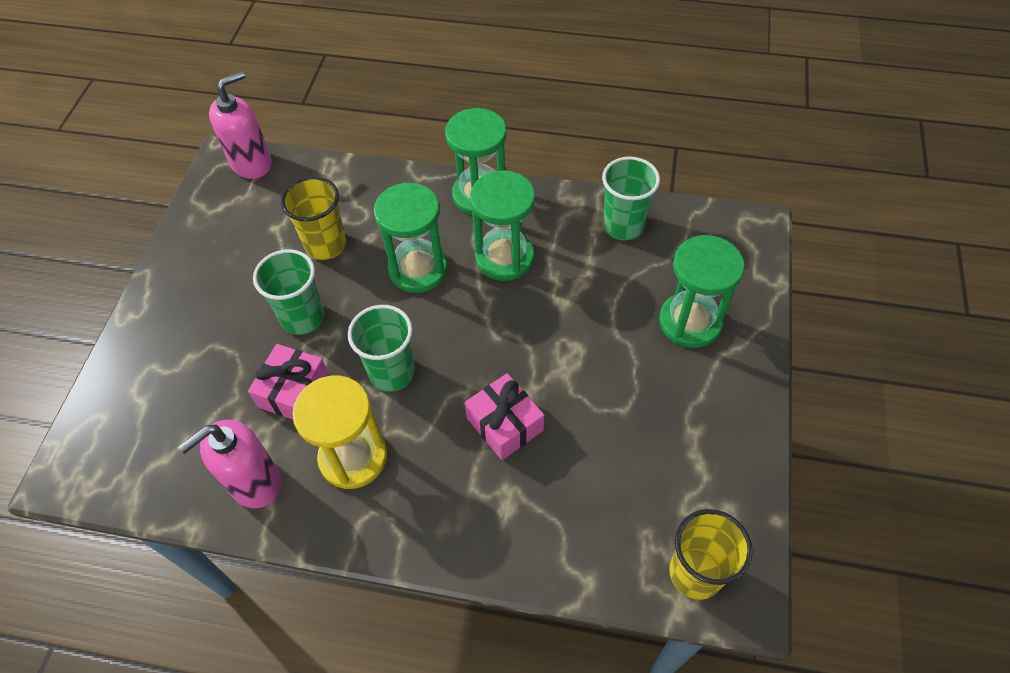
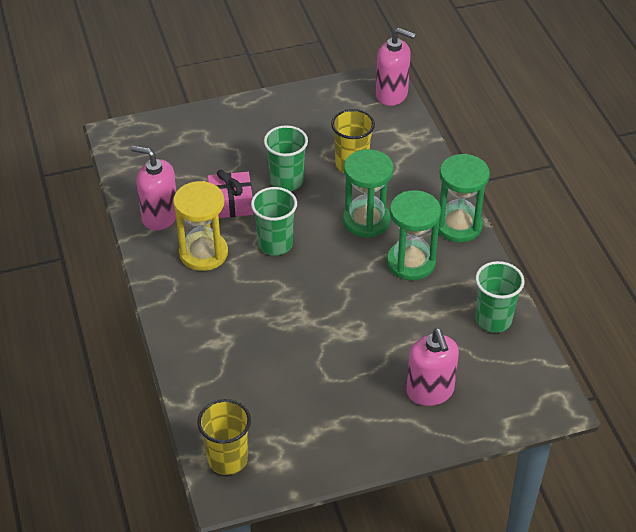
camera: 60 degrees right, 10 degrees down
pink gift [465,373,544,460] -> none
green hourglass [659,235,745,348] -> pink soap dispenser [406,328,459,406]

